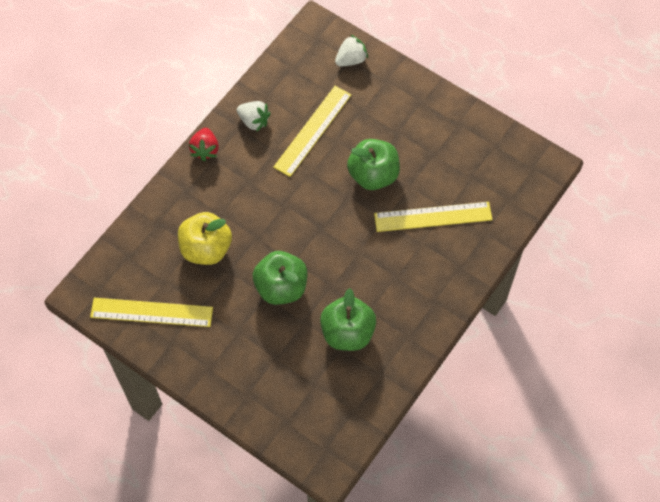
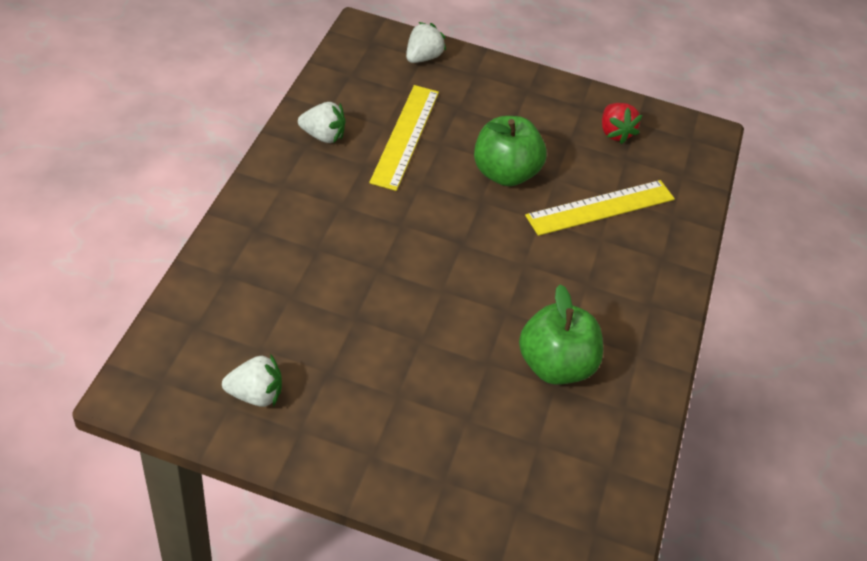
camera: 25 degrees left, 15 degrees down
yellow ruler [90,298,213,327] -> white strawberry [222,354,282,407]
yellow apple [178,212,232,265] -> none
red strawberry [189,128,219,161] -> red strawberry moved to [602,103,643,144]
green apple [253,251,307,305] -> none

